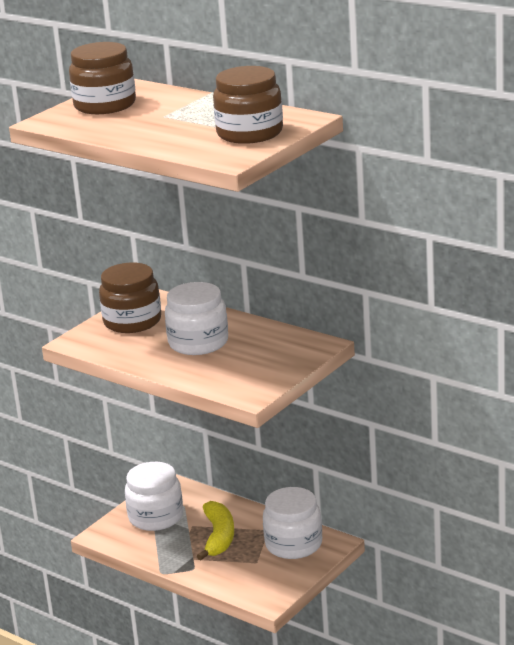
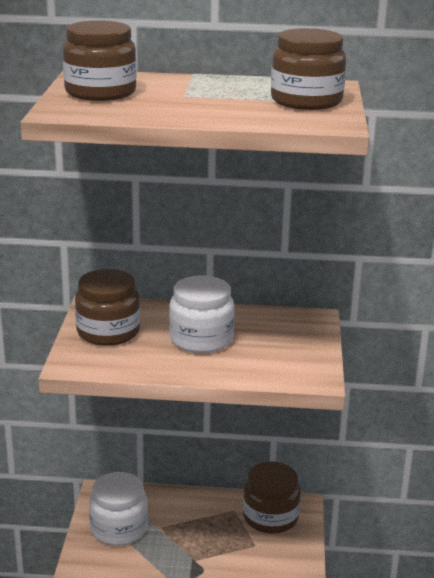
camera: 35 degrees left, 0 degrees up
yellow banana [197,501,234,560] -> none
white jar [263,487,322,559] -> brown jar [243,461,301,534]

